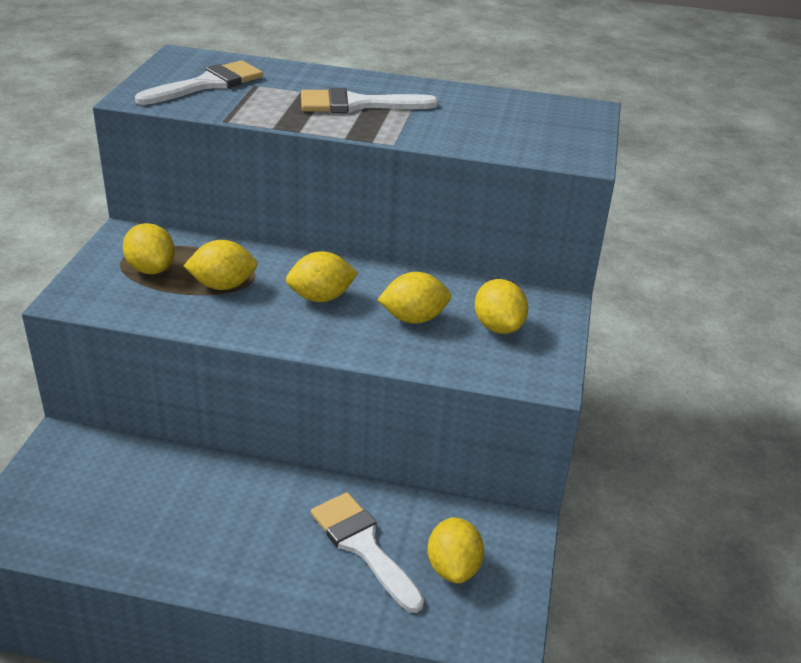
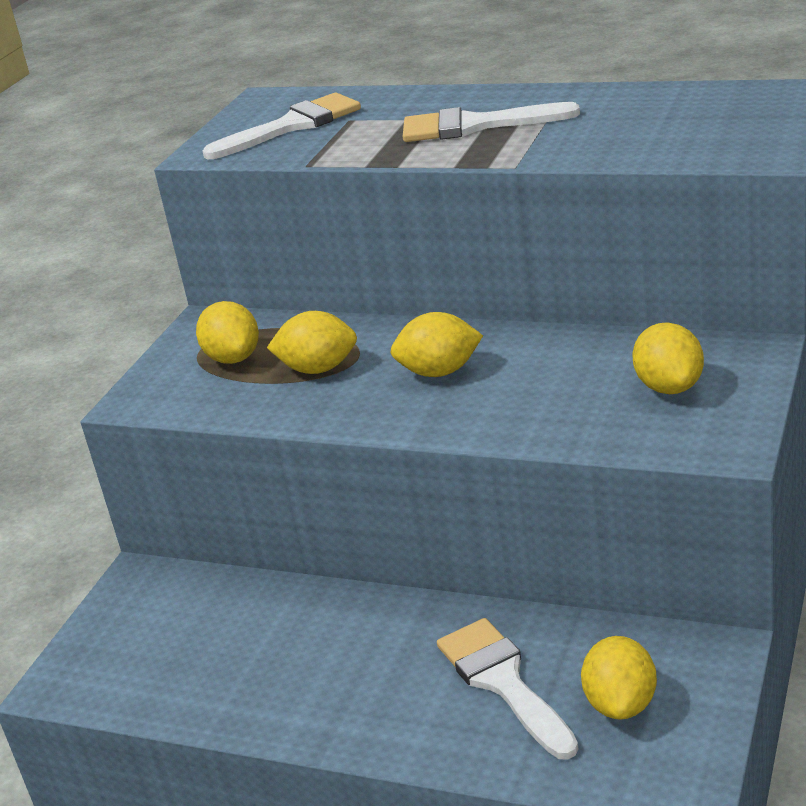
camera: 15 degrees right, 5 degrees down
yellow lemon [378,272,451,324] -> none

